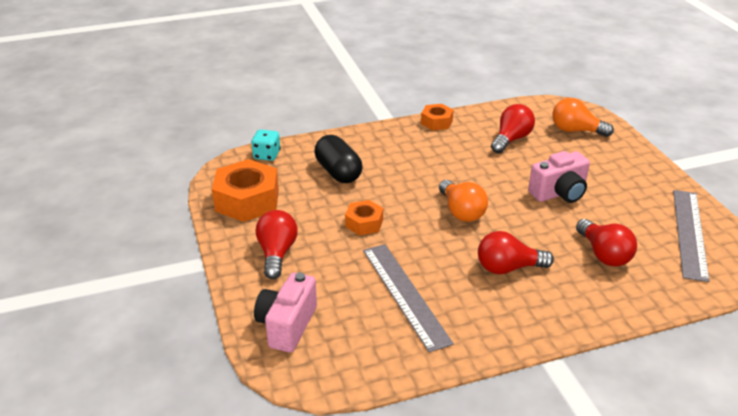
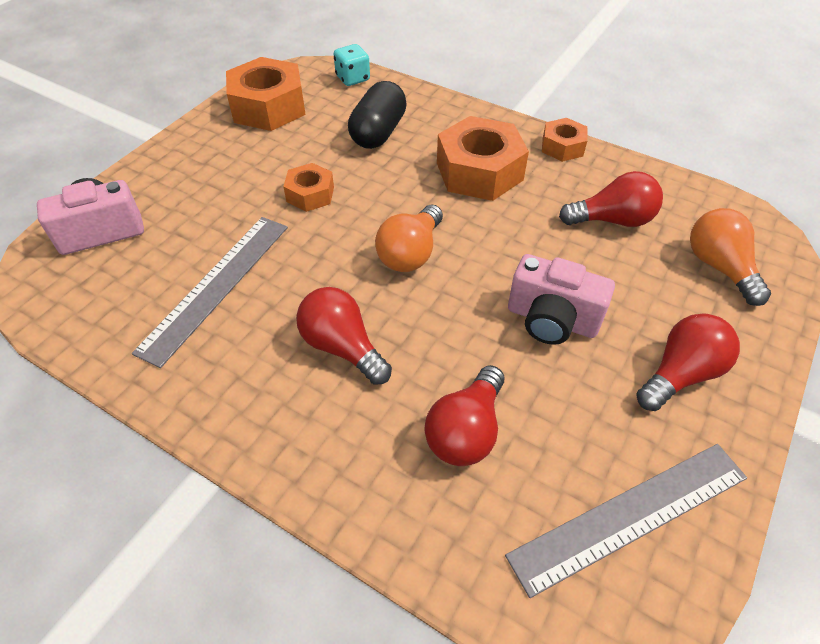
camera: 50 degrees right, 15 degrees up
red light bulb [256,210,298,279] -> red light bulb moved to [636,313,740,411]
none -> orange nut [437,116,529,201]

